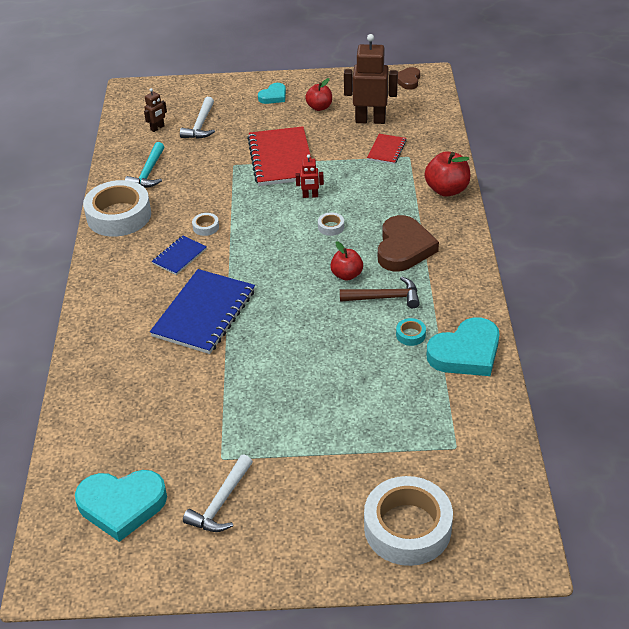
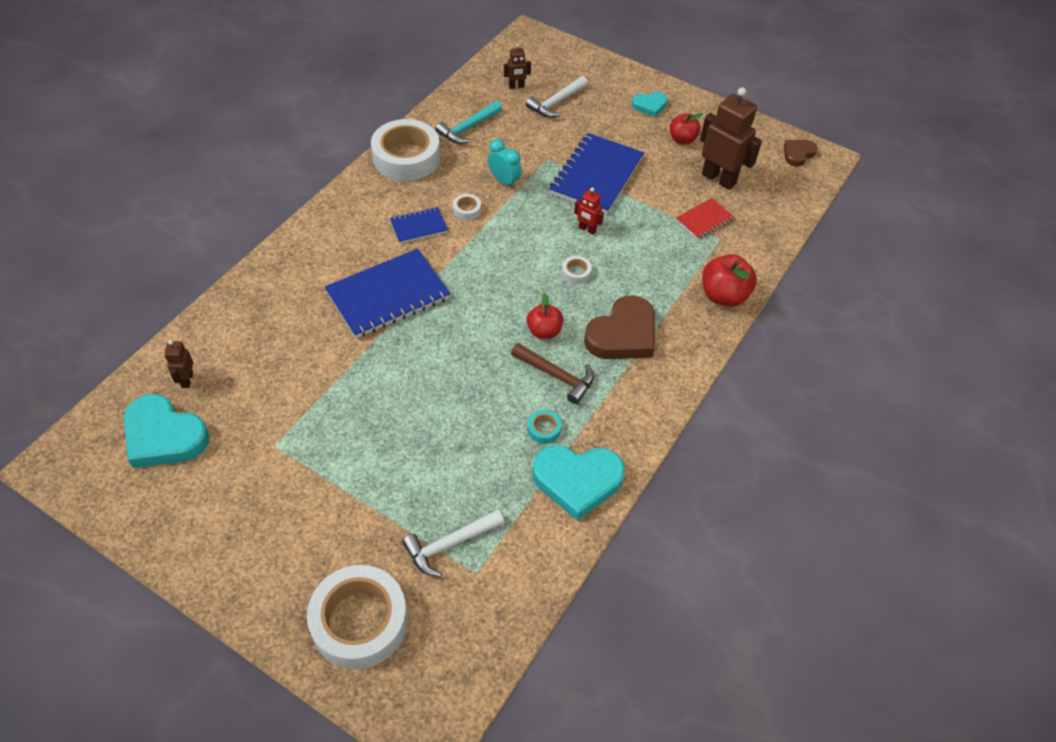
camera: 30 degrees right, 10 degrees up
white hammer [183,454,253,532] -> white hammer moved to [402,509,504,577]
red notebook [247,126,311,186] -> blue notebook [549,133,644,214]
none -> brown robot [164,340,193,388]
none -> turquoise clock [488,139,522,189]

